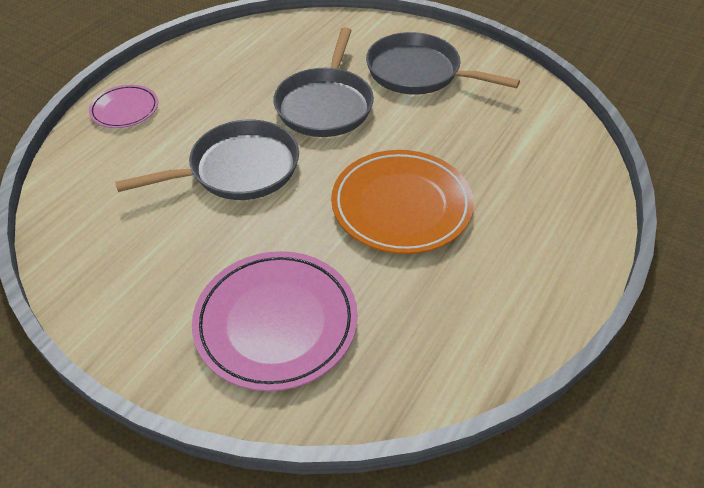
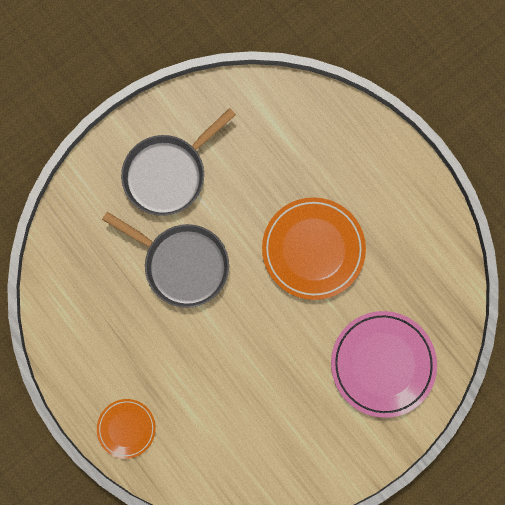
camera: 70 degrees left, 30 degrees up
pink plate [89,85,158,128] -> orange plate [97,399,156,459]
grey pan [115,120,299,200] -> none

